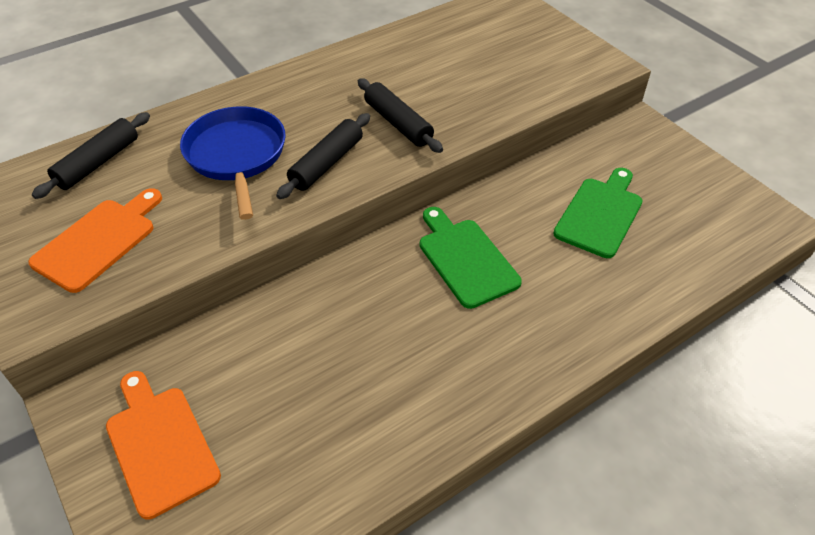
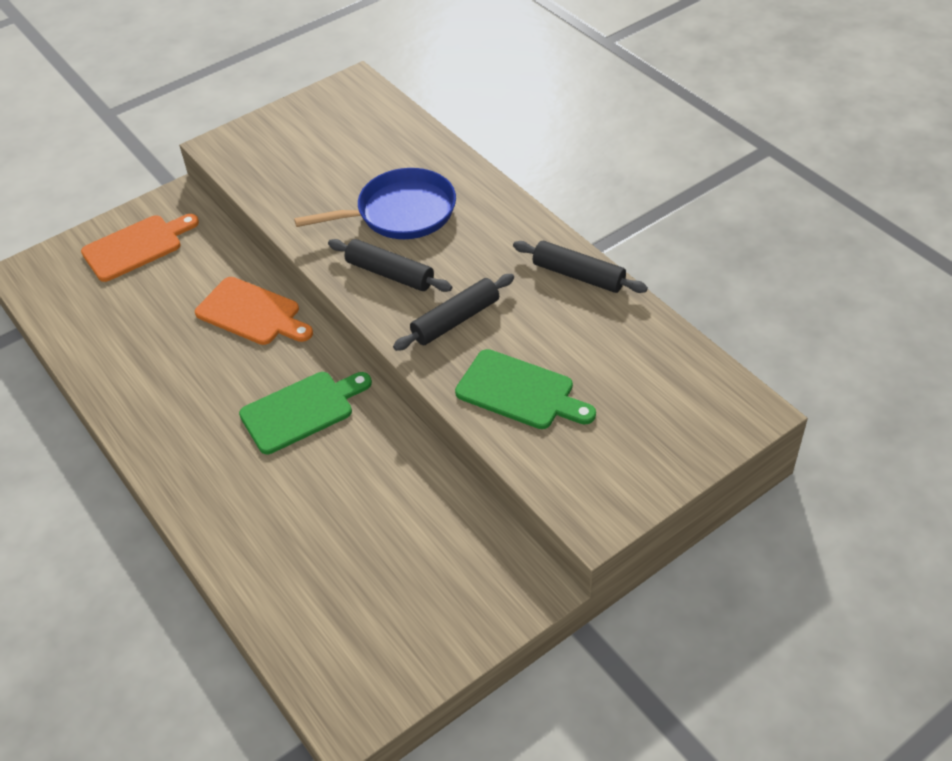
camera: 90 degrees right, 0 degrees up
orange cutting board [28,188,162,293] -> orange cutting board moved to [195,277,313,345]
black rolling pin [32,112,150,199] -> black rolling pin moved to [513,241,648,293]
green cutting board [553,168,643,258] -> green cutting board moved to [455,349,596,429]

